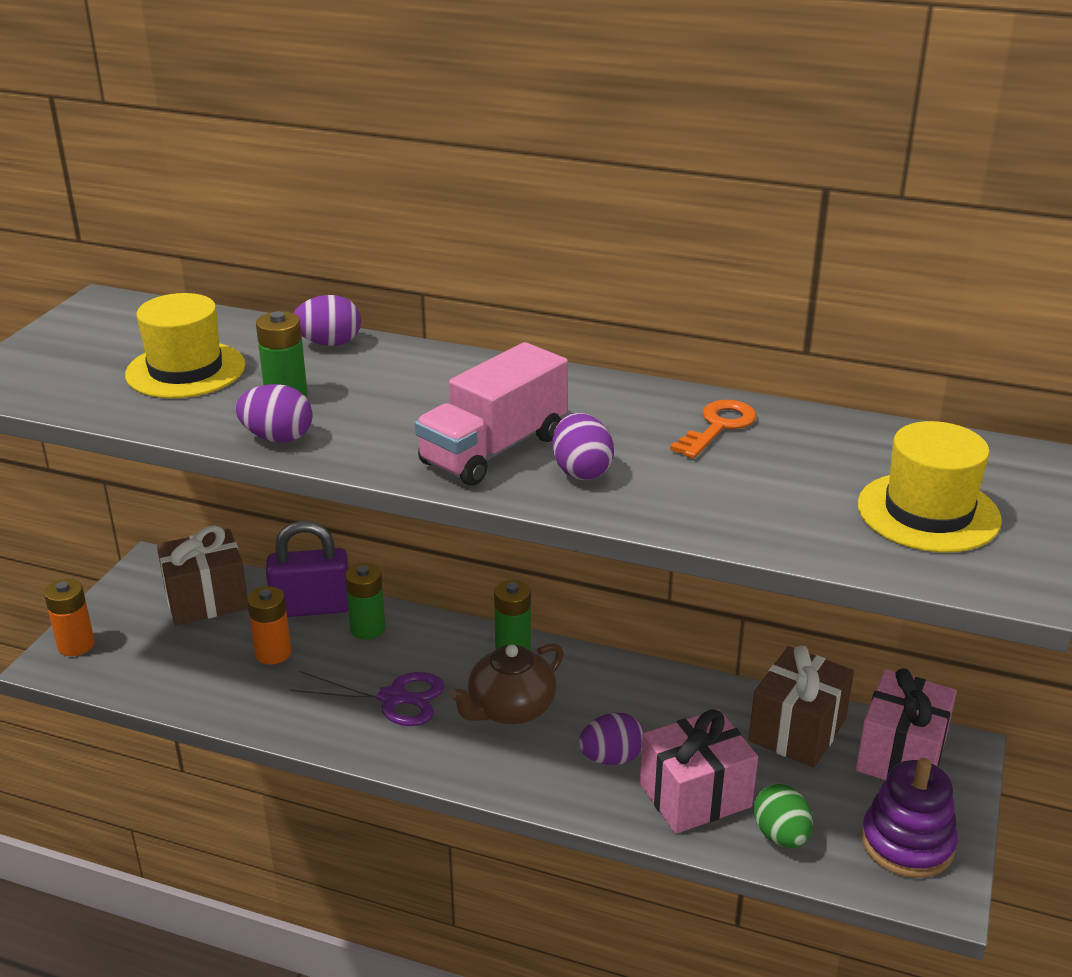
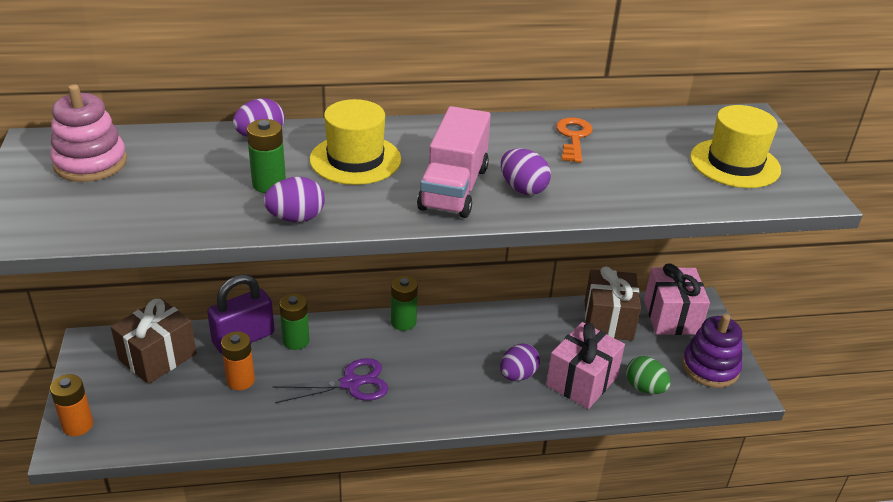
camera: 30 degrees left, 5 degrees up
yellow hat [125,293,246,398] -> yellow hat moved to [310,99,401,185]
brown teapot [449,643,564,724] -> none
none -> pink stacking toy [50,84,127,182]

